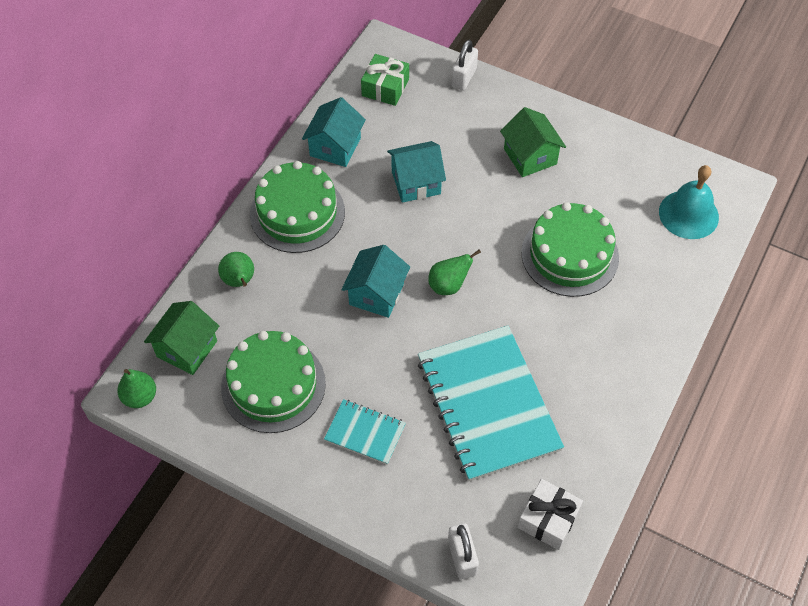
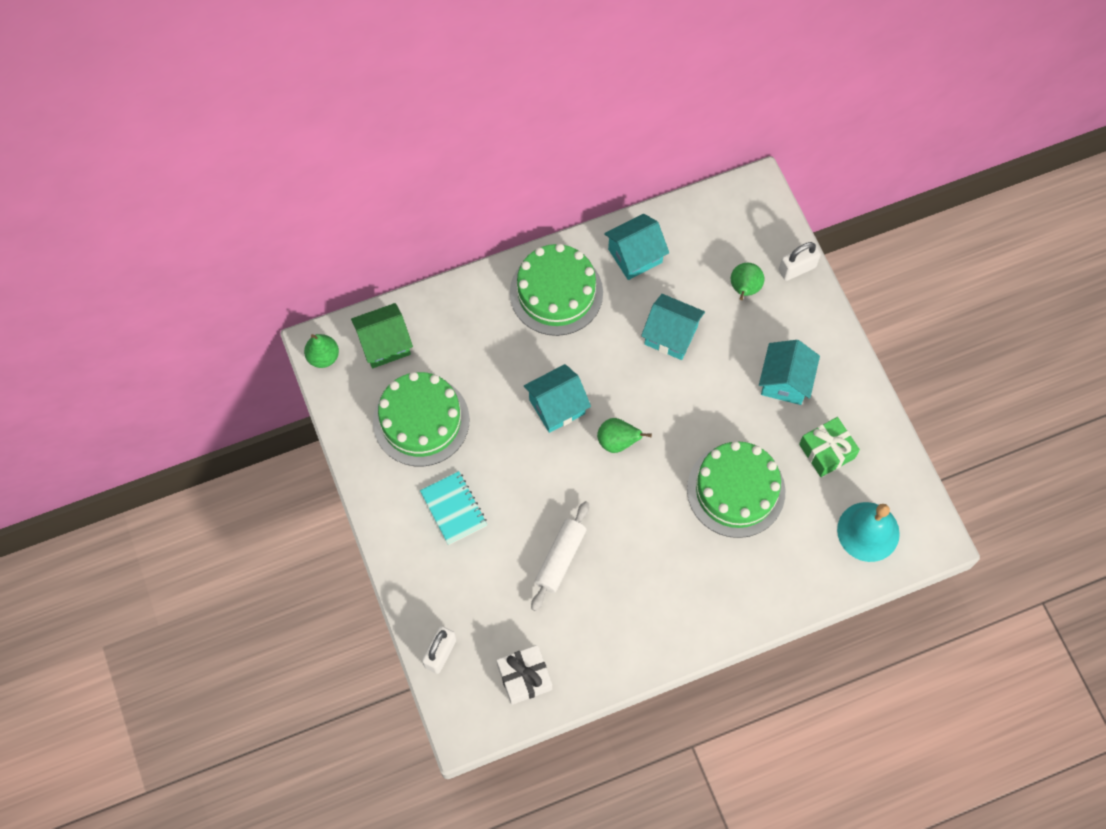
camera: 40 degrees right, 10 degrees up
green pear [218,252,254,287] -> green pear moved to [731,263,765,300]
green gift [361,54,409,106] -> green gift moved to [799,417,860,477]
turquoise notebook [418,326,564,481] -> white rolling pin [531,501,589,611]
green house [500,107,566,177] -> turquoise house [759,340,820,405]

